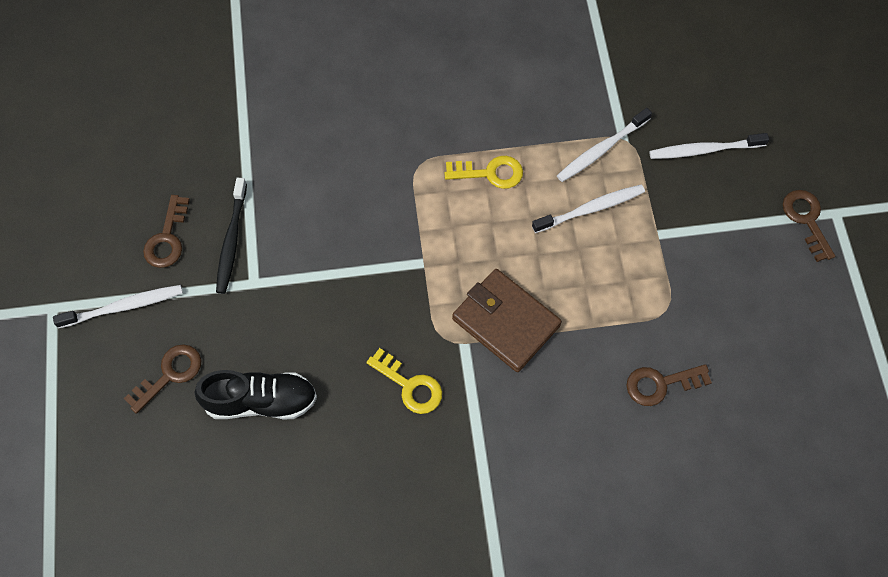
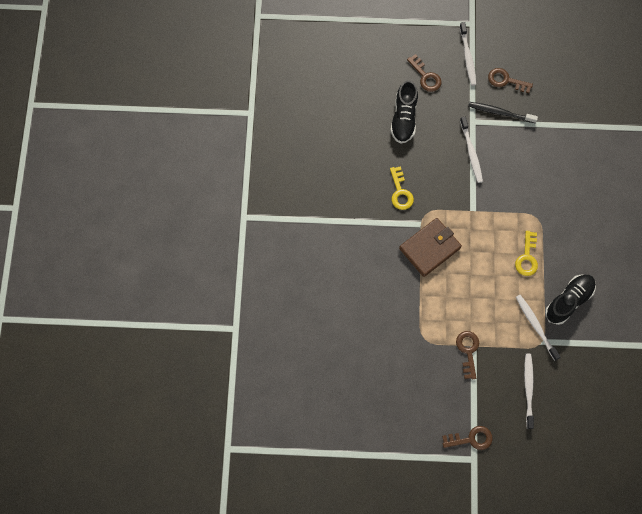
camera: 100 degrees right, 5 degrees up
yellow key [367,348,442,414] -> yellow key turned 60 degrees counterclockwise [390,166,414,210]
white toothbrush [532,184,645,233] -> white toothbrush moved to [460,117,483,183]
brown key [626,364,712,406] -> brown key moved to [456,331,479,379]
none -> black shoe [545,274,596,325]

